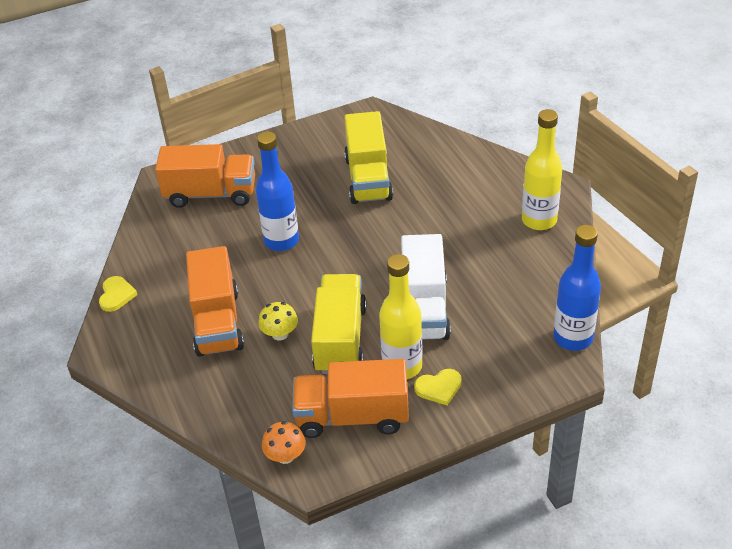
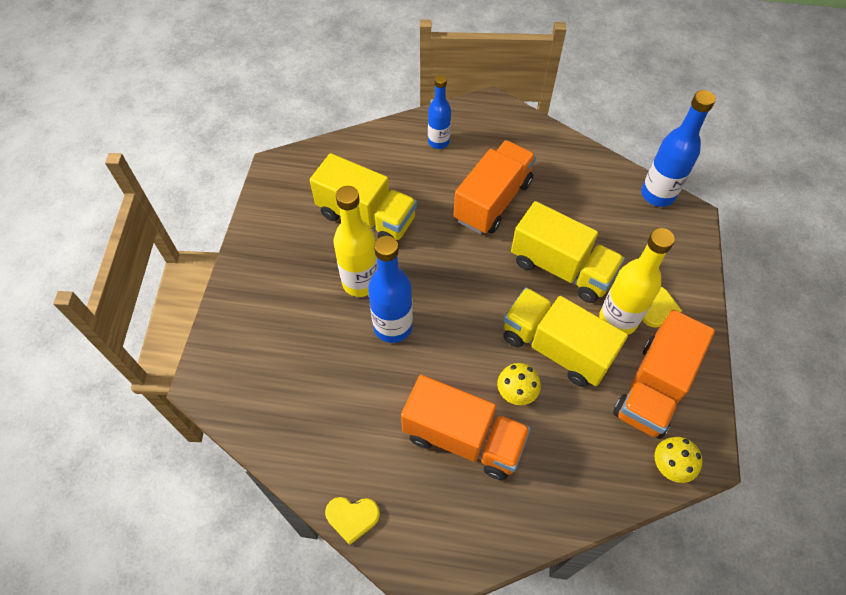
camera: 60 degrees left, 15 degrees up
yellow heart [99,276,138,312] -> yellow heart turned 150 degrees clockwise [325,497,380,545]
orange truck [155,144,255,208] -> orange truck moved to [454,140,536,234]
orange mushroom [262,421,306,464] -> yellow mushroom [654,437,702,483]
white truck [401,234,451,340] -> yellow truck [511,201,625,303]
yellow bottle [522,109,562,230] -> yellow bottle moved to [333,186,378,297]
none -> blue bottle [428,75,451,149]

